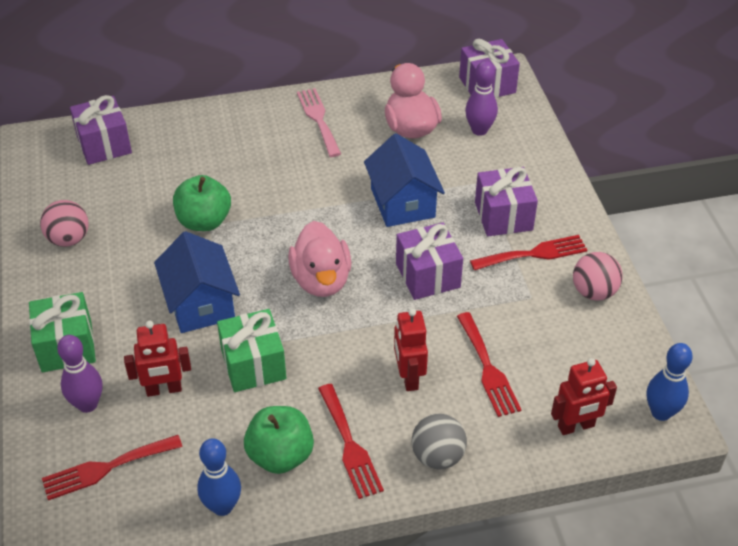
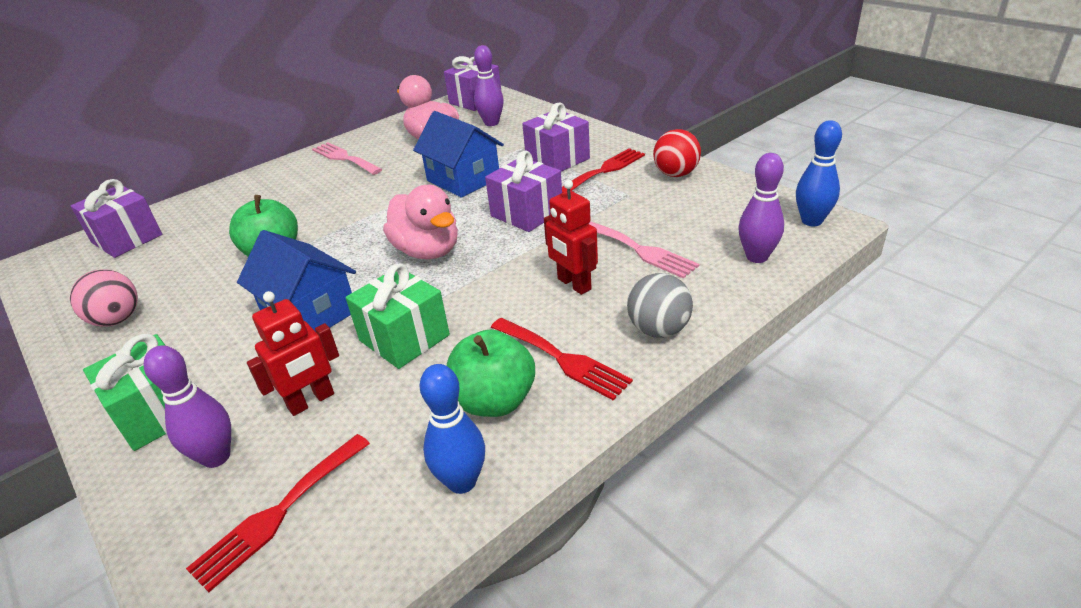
camera: 25 degrees left, 10 degrees down
red fork [457,312,521,417] -> pink fork [588,221,699,279]
red robot [551,358,617,435] -> purple bowling pin [738,153,784,263]
pink ball [573,252,623,301] -> red ball [653,129,701,177]

